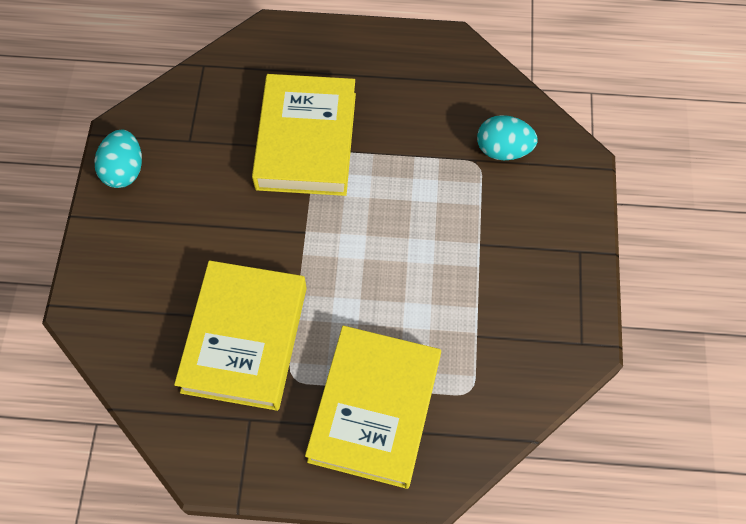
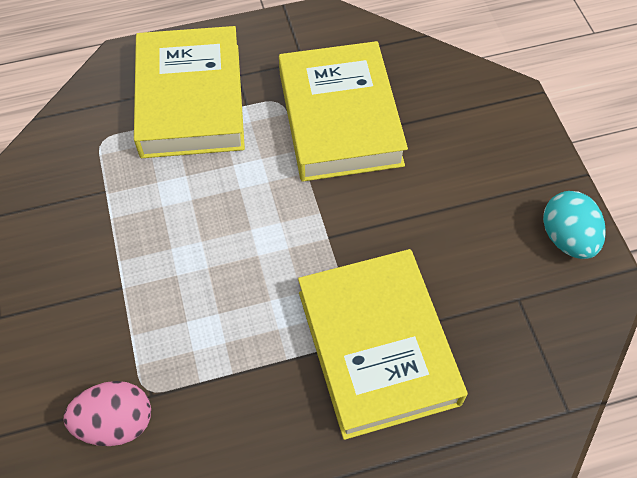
camera: 160 degrees right, 5 degrees down
turquoise egg [477,115,538,160] -> pink egg [64,381,151,446]

